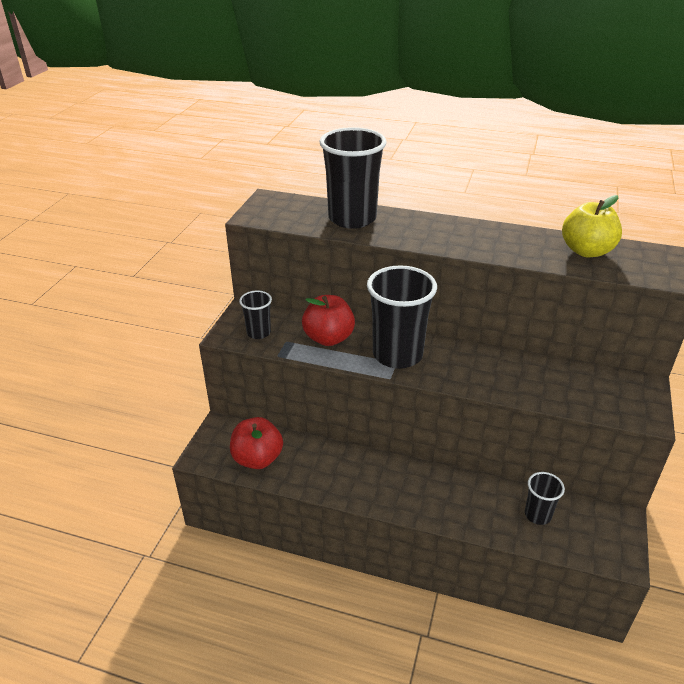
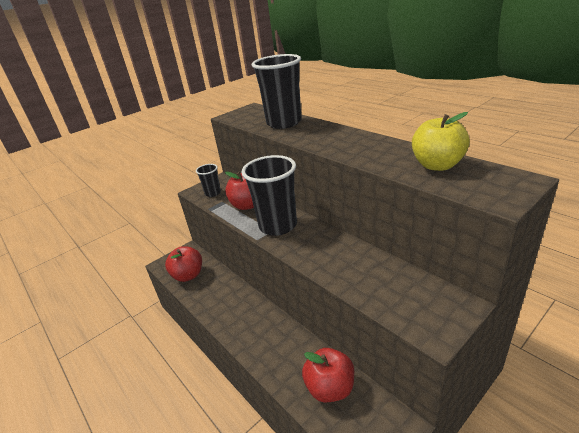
camera: 35 degrees right, 5 degrees down
black cup [525,472,565,525] -> red apple [302,348,354,402]

